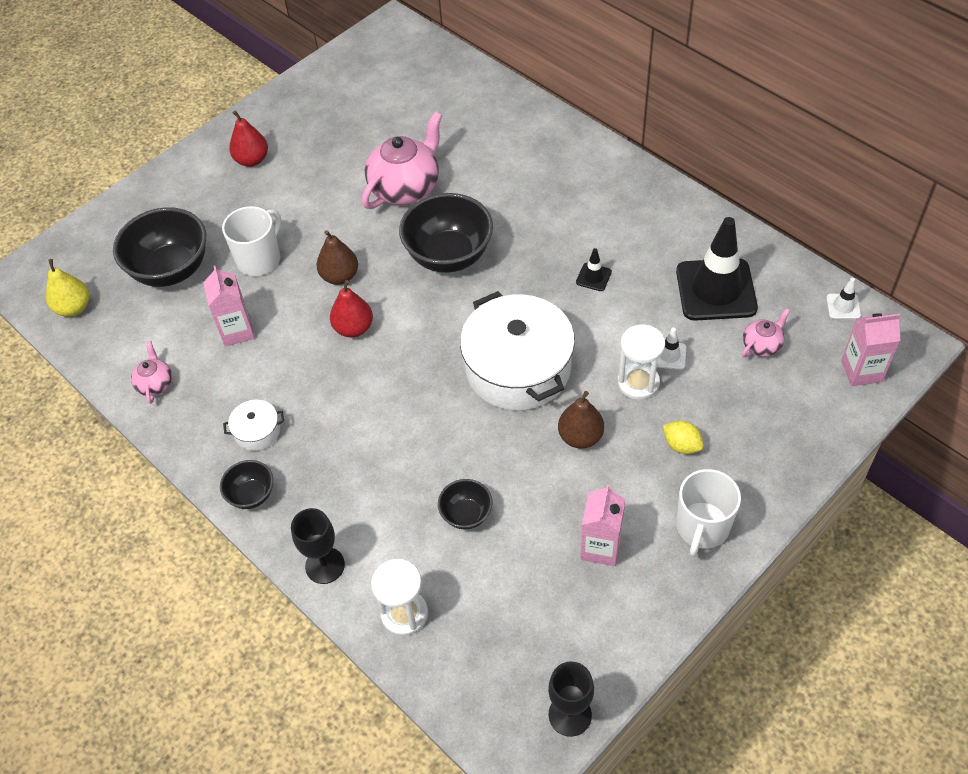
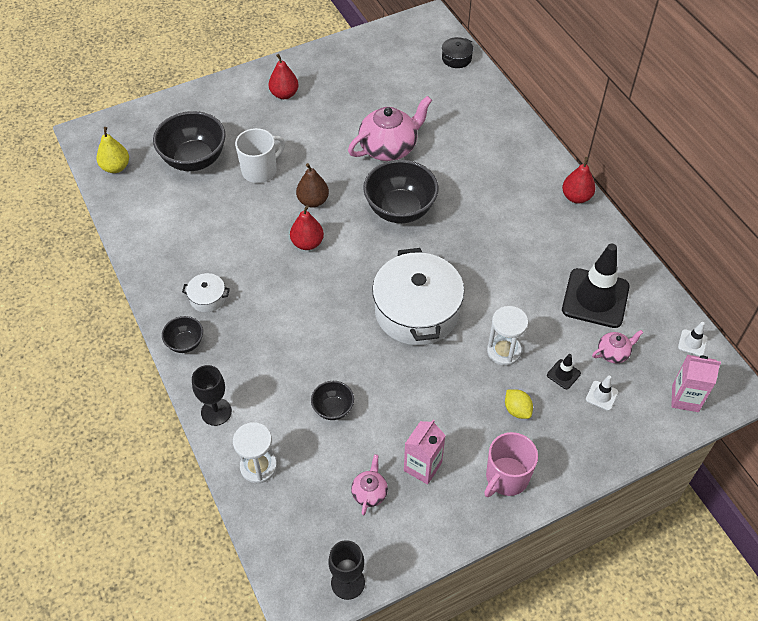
camera: 15 degrees right, 0 degrees up
pink teapot [131,341,172,404] -> pink teapot moved to [351,454,388,515]
pink carton [203,266,255,347] -> none
brown pear [558,391,604,449] -> none
black traffic cone [576,248,612,291] -> black traffic cone moved to [547,354,581,389]
white traffic cone [657,328,686,370] -> white traffic cone moved to [586,375,618,411]
white mug [676,469,741,557] -> pink mug [484,432,538,497]
none -> black pot [442,37,474,68]
none -> red pear [562,157,596,203]

